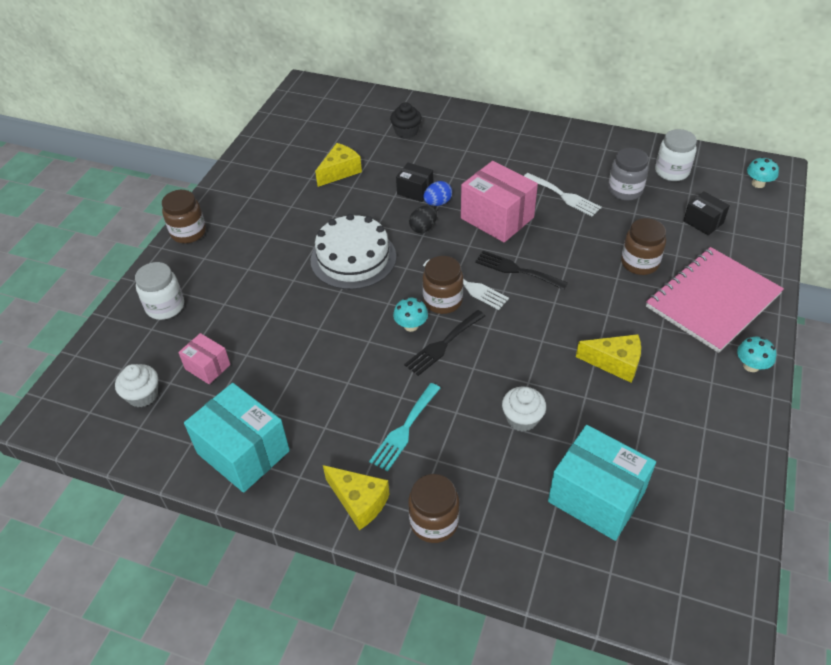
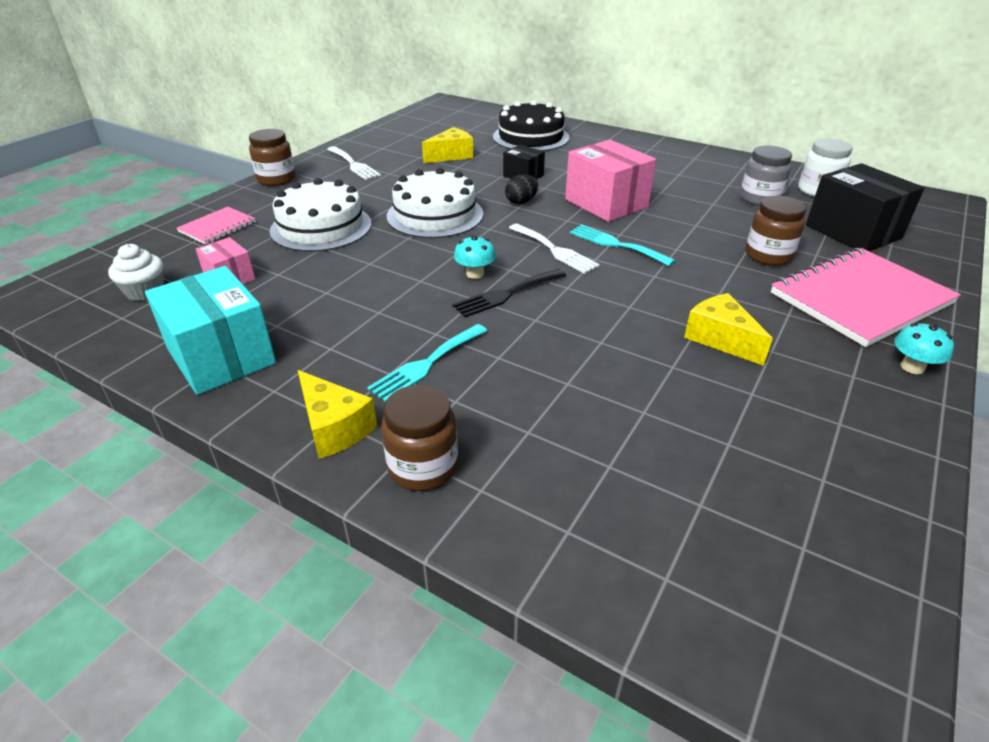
camera: 10 degrees right, 10 degrees down
white jar [135,262,184,320] -> pink notebook [177,207,256,245]
black cupcake [390,102,422,139] -> black cake [493,100,569,151]
brown jar [422,256,463,314] -> none
blue egg [423,181,452,206] -> none
black fork [475,251,568,290] -> turquoise fork [570,224,675,266]
white cupcake [502,386,546,431] -> none
white fork [524,173,602,216] -> white fork moved to [327,146,381,180]
turquoise box [548,425,656,541] -> none
yellow cheese [576,334,641,383] -> yellow cheese turned 150 degrees counterclockwise [684,293,773,366]
black box [683,191,730,235] -> black box [806,163,925,251], size x1.88
turquoise mushroom [747,157,779,188] -> none
none -> white cake [270,178,372,252]

